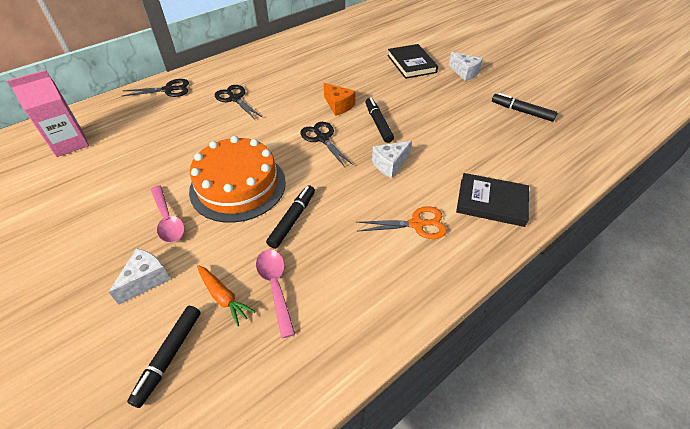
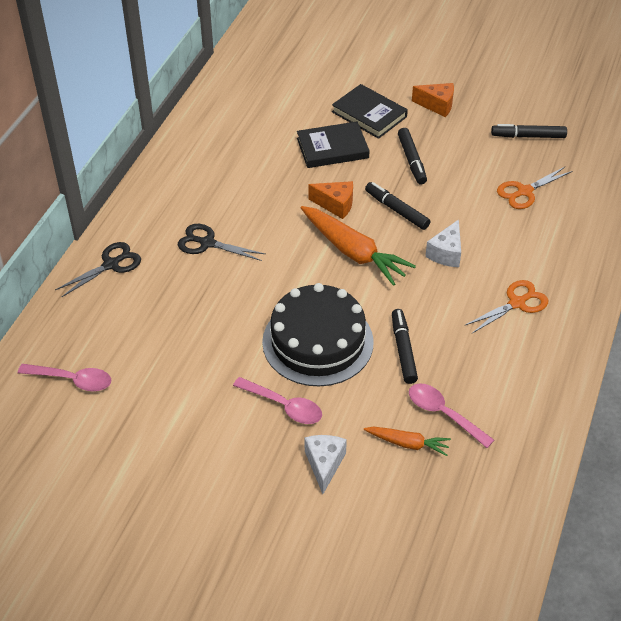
camera: 30 degrees left, 0 degrees up
pink carton [7,70,89,157] -> pink spoon [18,364,111,391]
black marker [127,306,201,408] -> black marker moved to [398,128,427,185]
orange cake [189,136,286,223] -> black cake [262,283,374,387]
black scissors [300,122,353,167] -> orange carrot [301,206,416,286]
white cheese [448,52,483,81] -> orange cheese [412,83,454,117]
black book [456,173,529,227] -> black book moved to [297,121,370,168]
none -> orange scissors [497,167,572,209]

